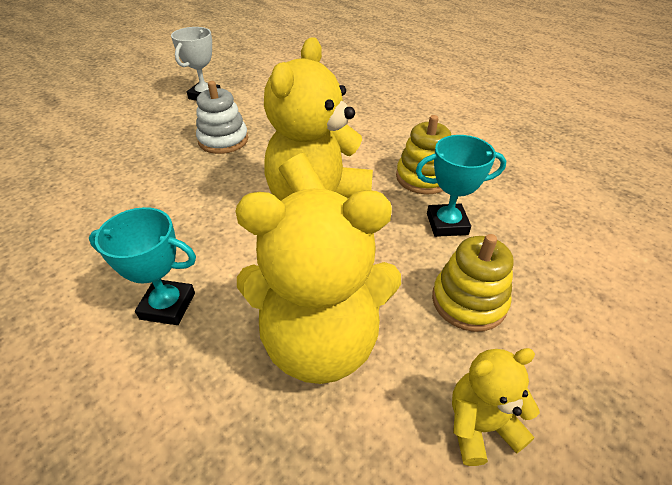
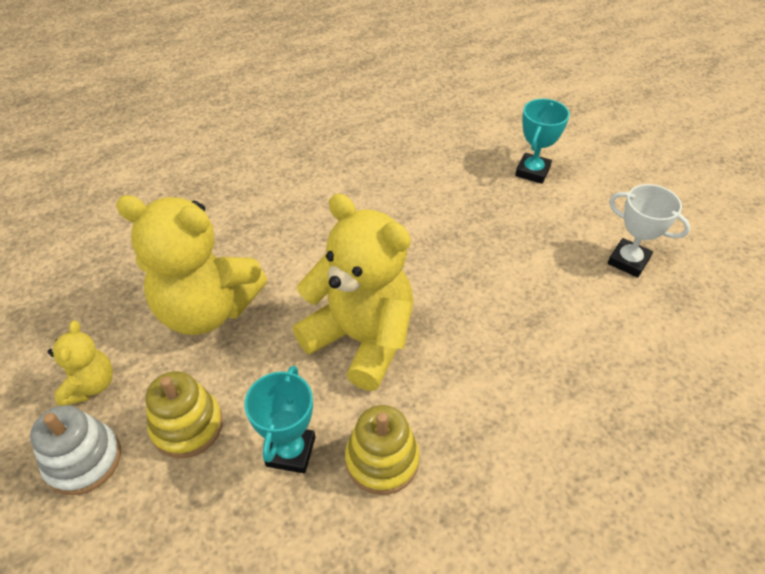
camera: 105 degrees right, 5 degrees up
turquoise trophy [89,207,196,325] -> turquoise trophy moved to [515,99,570,184]
white stacking toy [196,81,248,154] -> white stacking toy moved to [30,405,121,495]
yellow teddy bear [236,188,401,384] -> yellow teddy bear turned 90 degrees counterclockwise [116,195,267,335]

